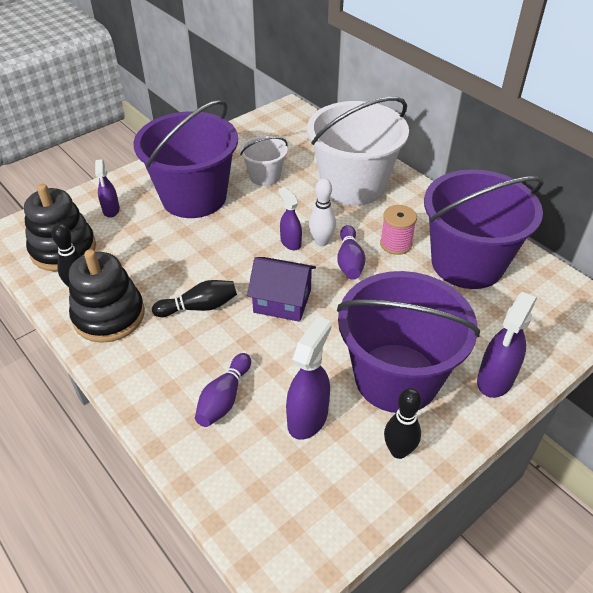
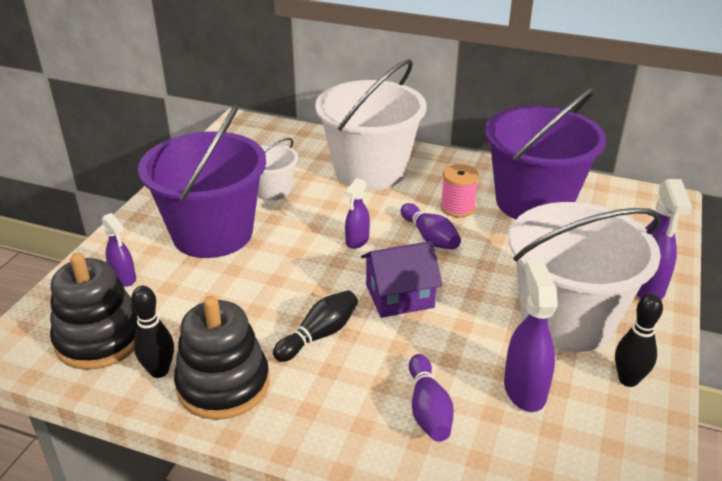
camera: 30 degrees left, 10 degrees down
purple spray bottle [279,187,302,250] -> purple spray bottle turned 90 degrees counterclockwise [345,178,370,249]
white bowling pin [309,178,336,246] -> none
purple bucket [337,271,480,413] -> white bucket [509,202,661,352]

